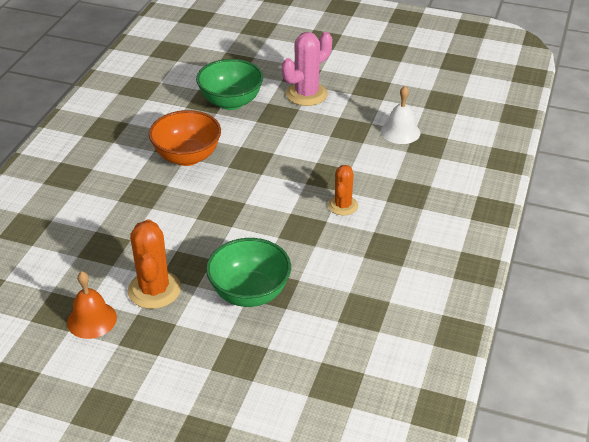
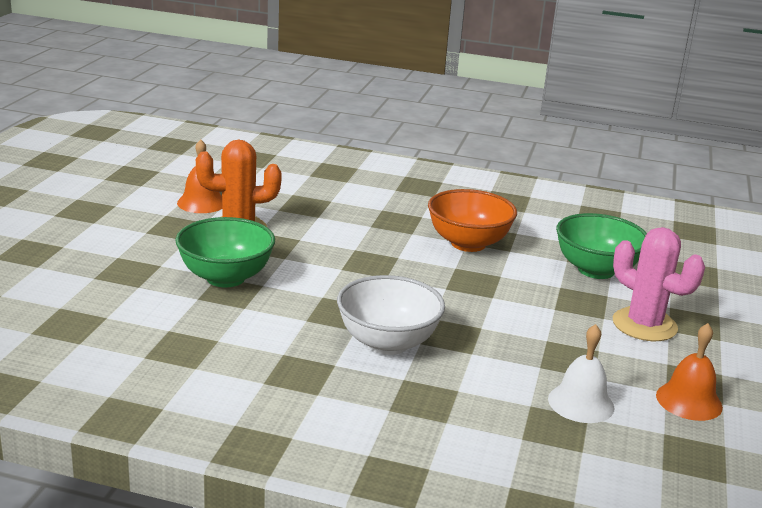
camera: 85 degrees right, 15 degrees down
orange cactus [328,165,358,216] -> white bowl [337,275,445,355]
none -> orange bell [656,323,723,421]

